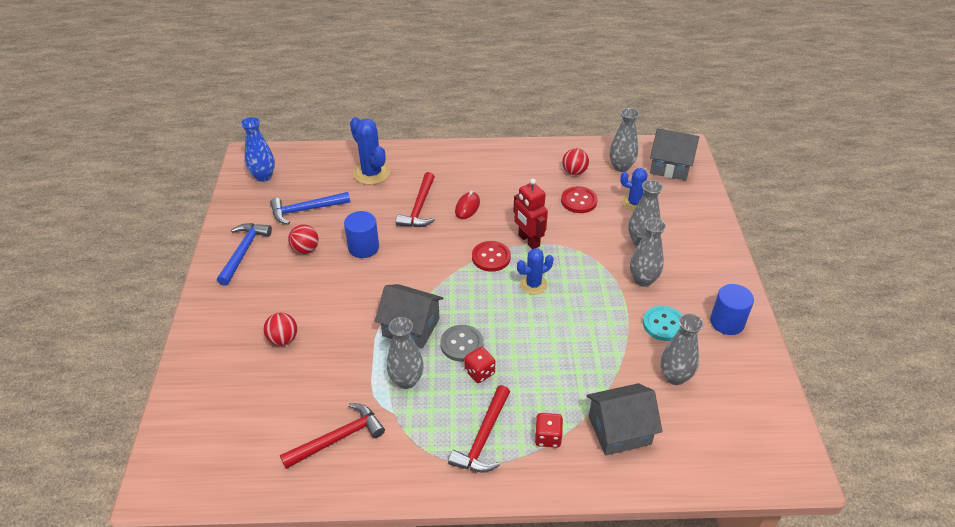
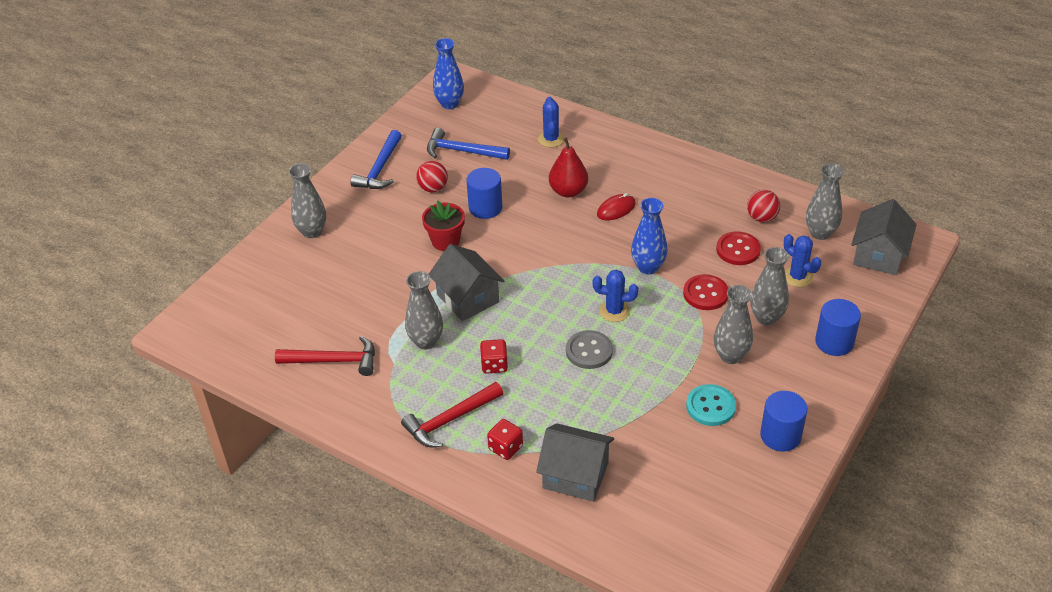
camera: 35 degrees right, 0 degrees up
blue hammer [217,223,272,286] -> blue hammer turned 150 degrees clockwise [351,130,402,189]
red ball [263,313,297,346] -> none
blue cactus [350,117,390,185] -> blue cactus [538,97,564,147], size x0.65
red hammer [396,172,435,227] -> red pear [549,138,588,197]
grey button [440,325,483,362] -> grey button moved to [566,330,613,369]
red button [472,241,511,272] -> red button moved to [683,274,729,310]
red robot [513,178,548,249] -> blue vase [631,198,667,275]
grey house [650,128,699,181] -> grey house turned 60 degrees clockwise [851,199,917,275]
grey vase [660,313,704,385] -> grey vase moved to [289,163,326,238]
none -> red flower pot [422,201,465,251]
none -> blue cylinder [815,299,861,356]

